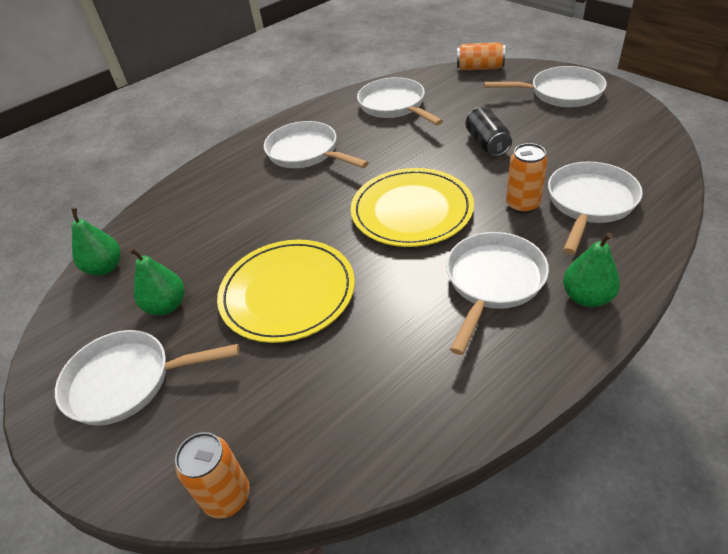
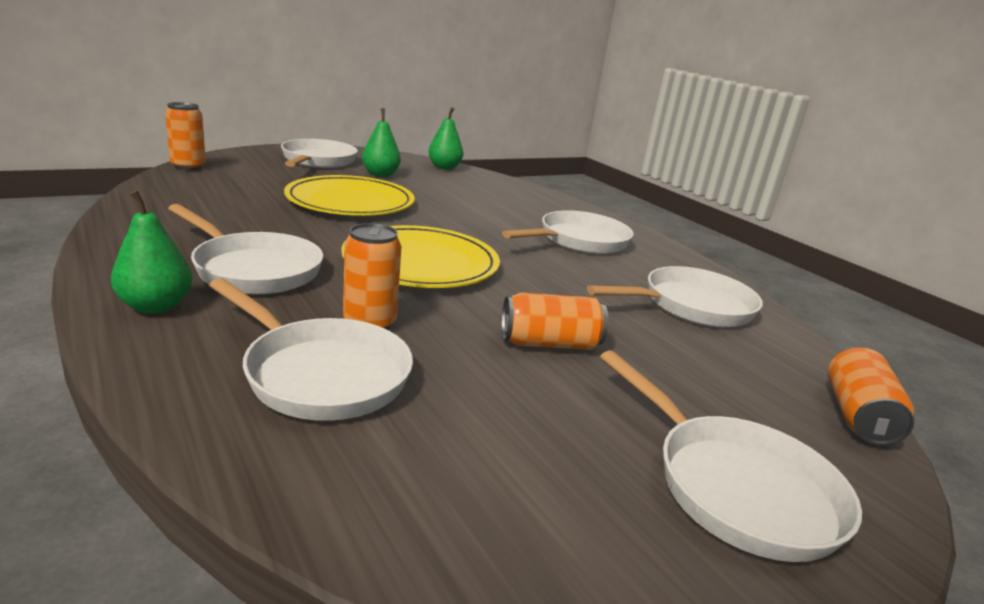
camera: 90 degrees right, 20 degrees down
black can [465,107,512,157] -> orange can [502,293,609,350]
white pan [484,66,607,107] -> white pan turned 45 degrees counterclockwise [600,350,862,562]

